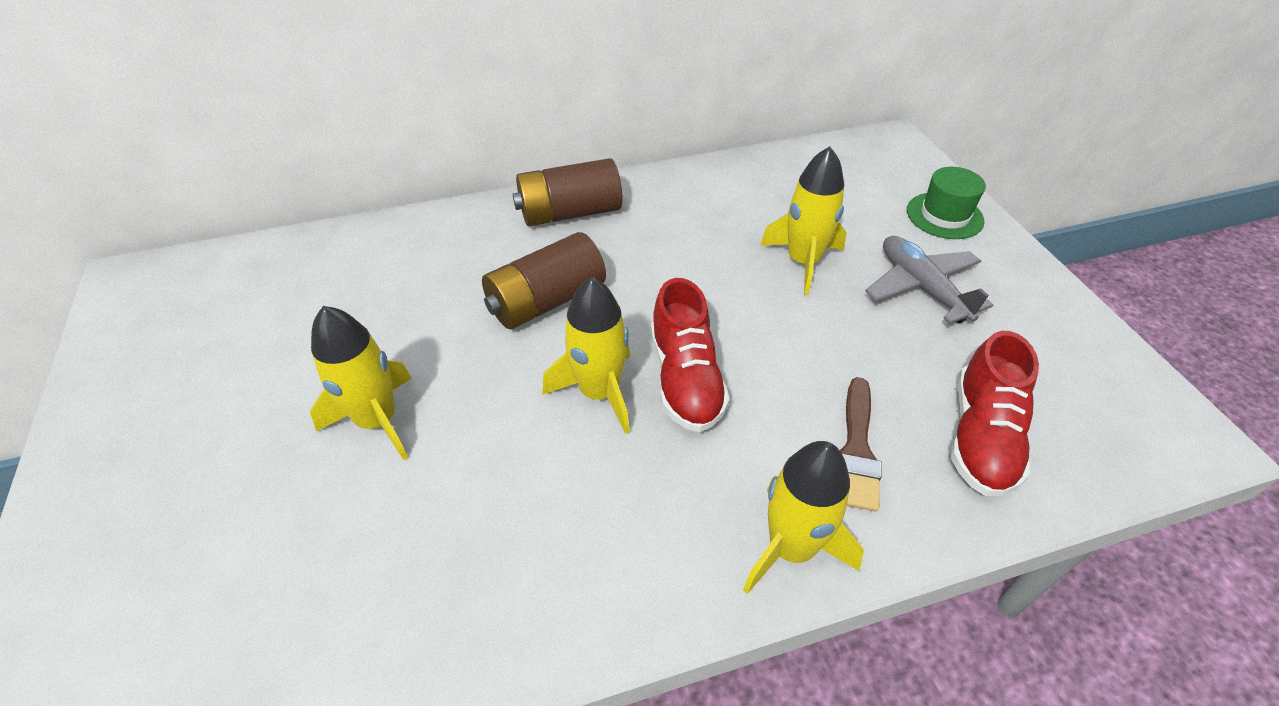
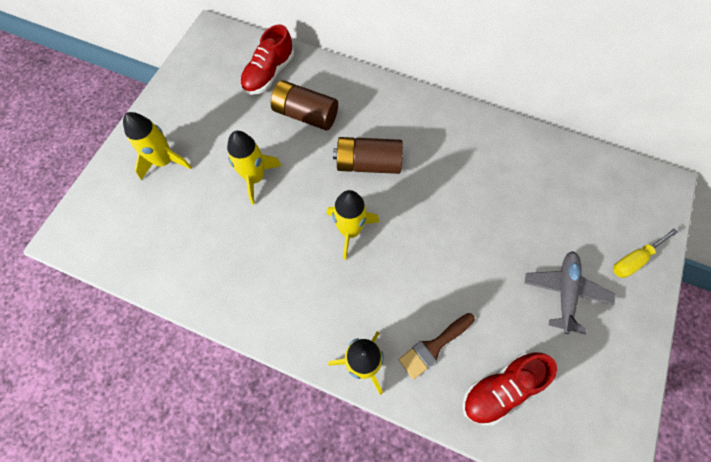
camera: 40 degrees right, 20 degrees up
brown battery [513,158,622,226] -> brown battery moved to [271,80,338,131]
red shoe [651,278,730,432] -> red shoe moved to [240,24,294,95]
yellow rocket [760,146,847,295] -> yellow rocket moved to [123,112,192,180]
green hat [907,167,986,239] -> yellow screwdriver [613,229,678,278]

